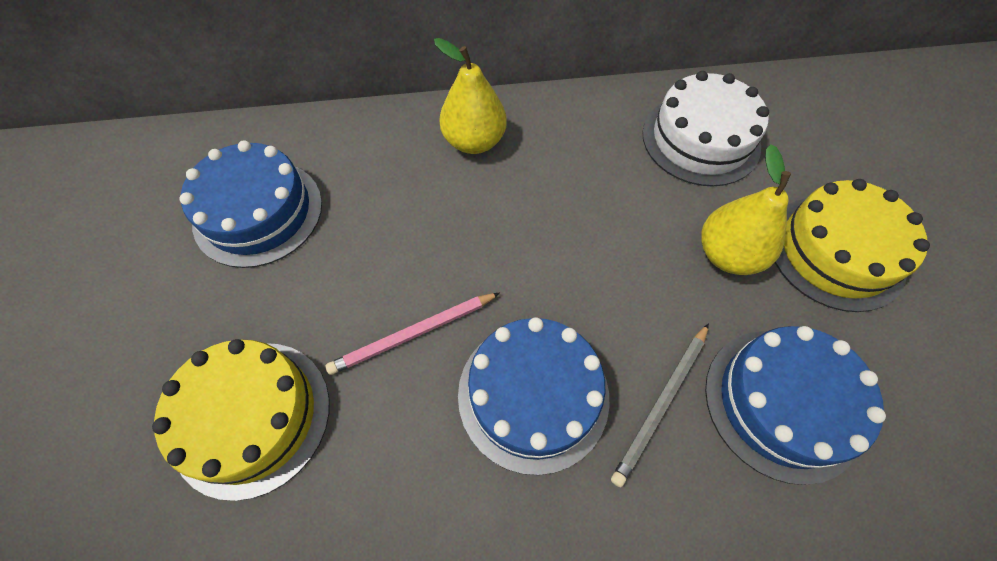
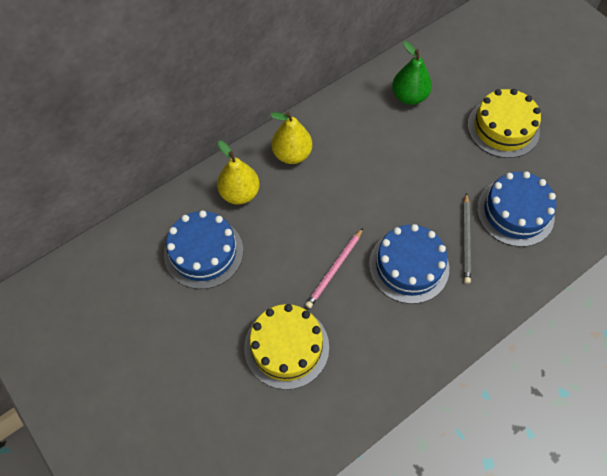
camera: 30 degrees left, 0 degrees up
white cake [642,71,769,187] -> green pear [392,41,432,105]
yellow pear [701,144,791,275] -> yellow pear moved to [217,141,260,204]

